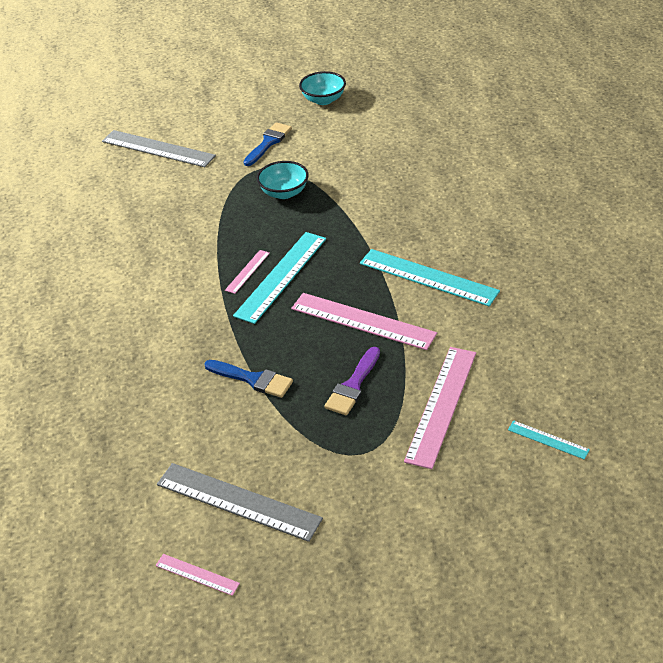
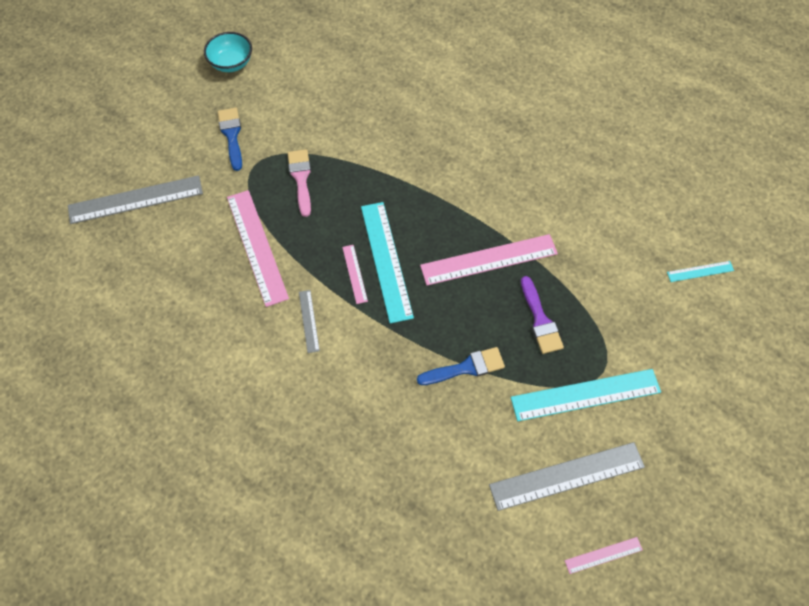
camera: 45 degrees left, 20 degrees up
turquoise bowl [257,161,309,199] -> pink brush [287,149,311,217]
turquoise ruler [360,249,500,306] -> turquoise ruler moved to [511,369,661,421]
pink ruler [404,347,476,469] -> pink ruler moved to [227,190,289,307]
none -> grey ruler [299,290,320,353]

